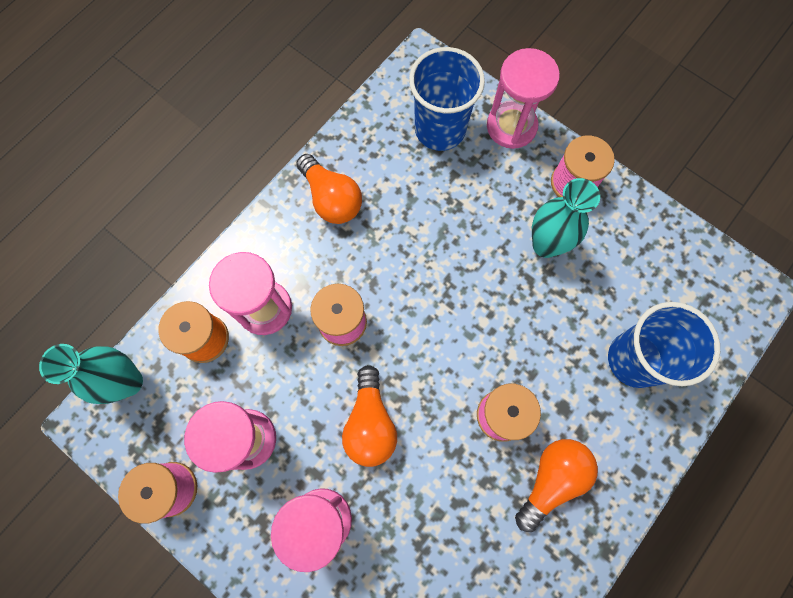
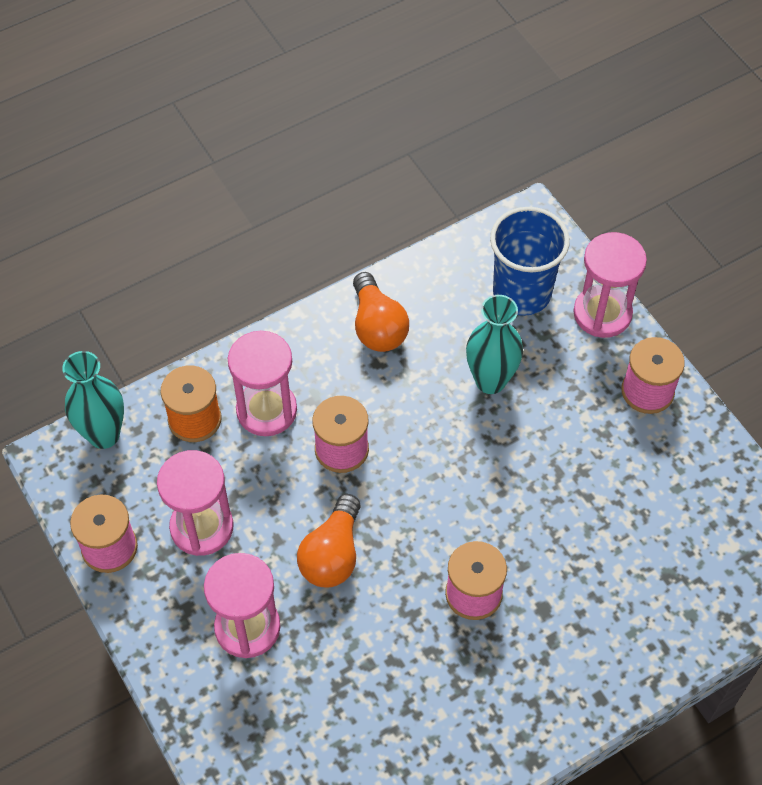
camera: 20 degrees right, 15 degrees down
orange light bulb [515,439,598,532] -> none
turquoise vase [532,178,600,258] -> turquoise vase moved to [466,295,523,394]
blue cup [608,302,720,388] -> none

